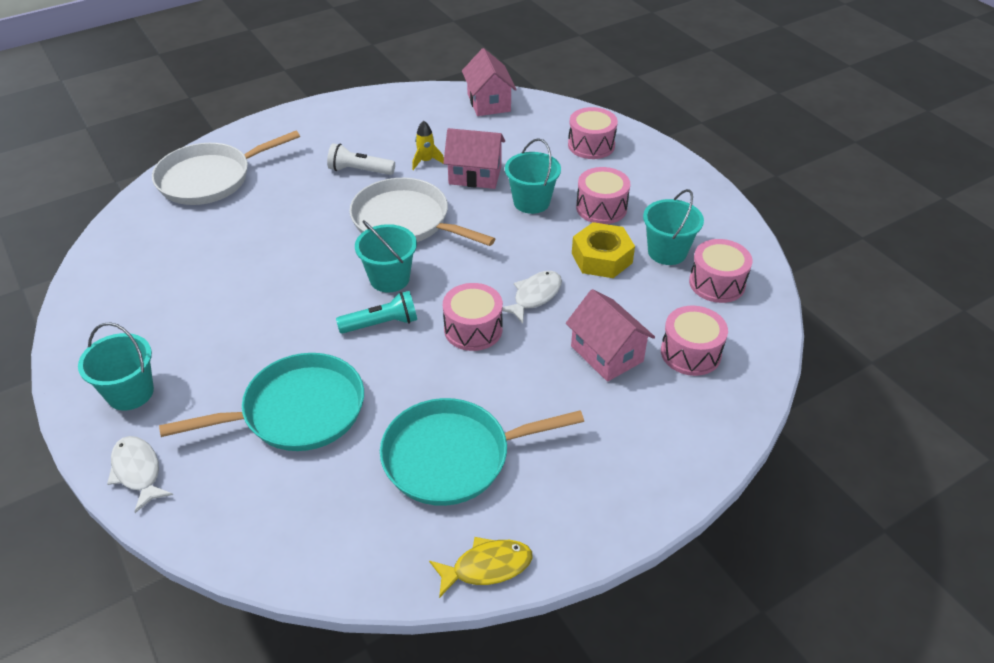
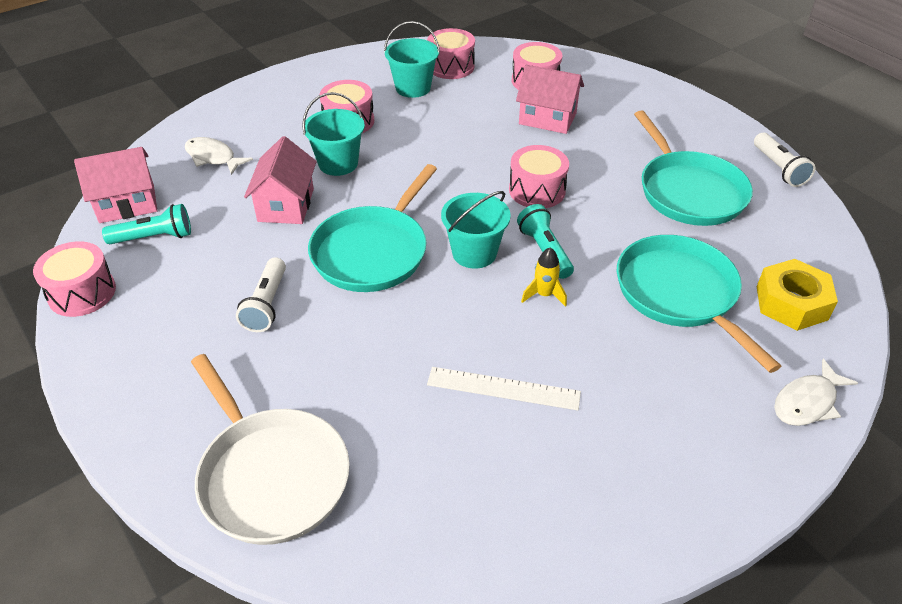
camera: 95 degrees left, 0 degrees up
turquoise bucket [78,322,154,411] -> none
white pan [350,178,495,246] -> turquoise pan [308,164,437,292]
yellow rocket [412,121,444,170] -> yellow rocket moved to [521,247,567,307]
yellow fish [429,537,533,598] -> white flashlight [754,133,815,187]
white fish [502,271,562,324] -> white fish moved to [185,137,253,175]
pink house [566,289,655,382] -> pink house turned 60 degrees clockwise [516,65,584,134]
pink drum [568,107,618,159] -> pink drum moved to [33,241,116,317]
yellow nut [572,222,635,278] -> yellow nut moved to [757,259,838,331]
none -> turquoise flashlight [102,204,191,244]
none -> white ruler [427,367,581,411]

